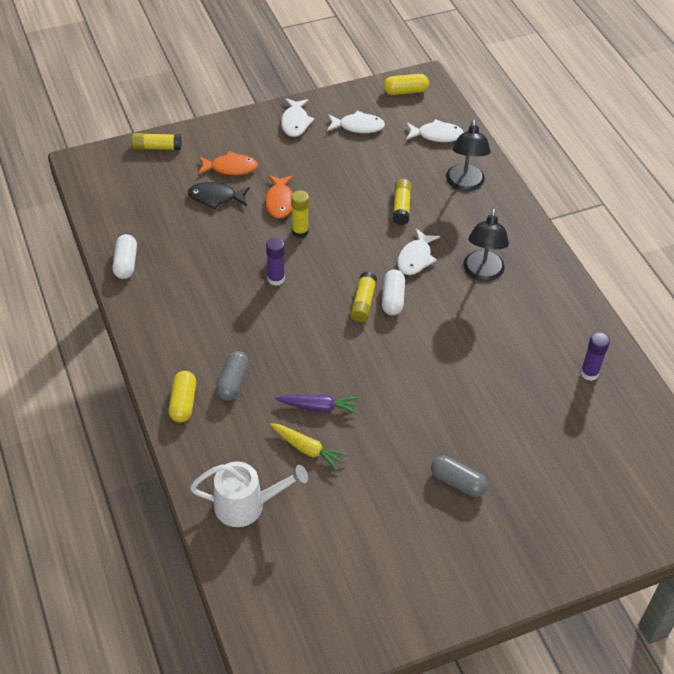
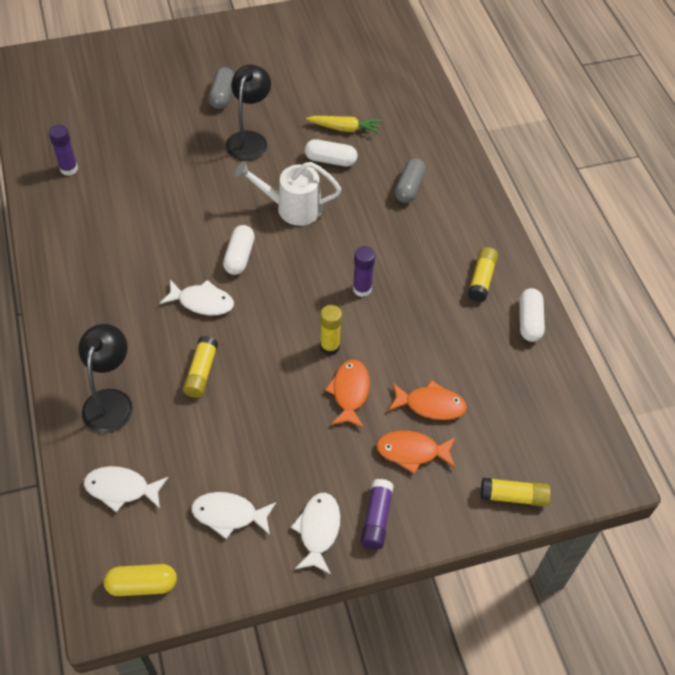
camera: 175 degrees left, 5 degrees up
yellow capsule [169,371,196,422] -> none
black fish [188,182,250,209] -> orange fish [388,380,467,420]
white watering can [190,461,308,527] -> white watering can moved to [235,161,341,226]
yellow carrot [270,423,348,471] -> yellow carrot turned 150 degrees clockwise [306,116,382,134]
purple carrot [275,395,360,414] -> white capsule [305,139,357,166]
yellow glue stick [350,272,377,322] -> yellow glue stick moved to [468,247,498,302]
white fish [397,229,440,275] -> white fish turned 75 degrees clockwise [160,280,234,315]
grey capsule [431,456,488,497] -> grey capsule turned 60 degrees clockwise [208,67,234,109]
black lamp [464,208,509,281] -> black lamp moved to [226,65,271,161]
none -> purple glue stick [361,479,394,550]

